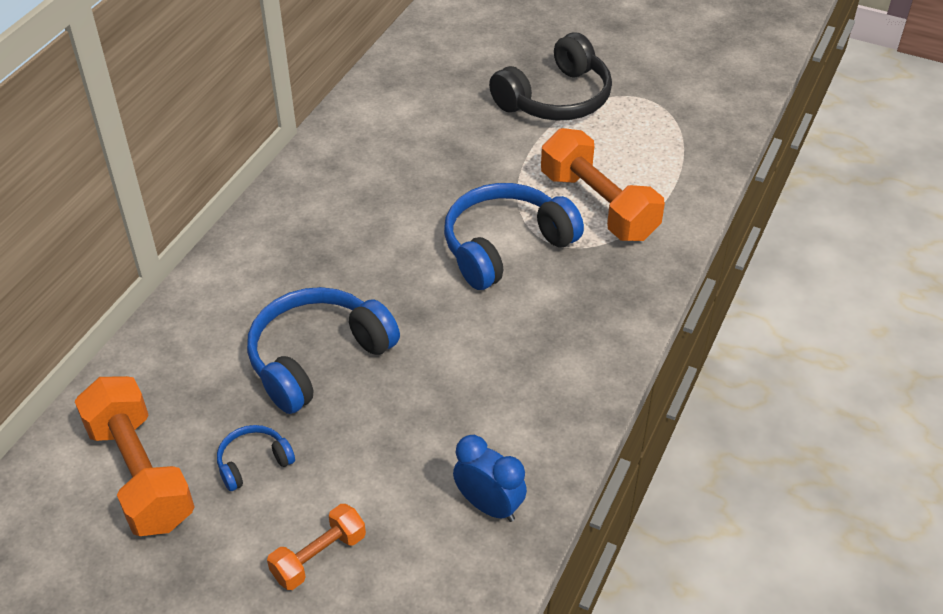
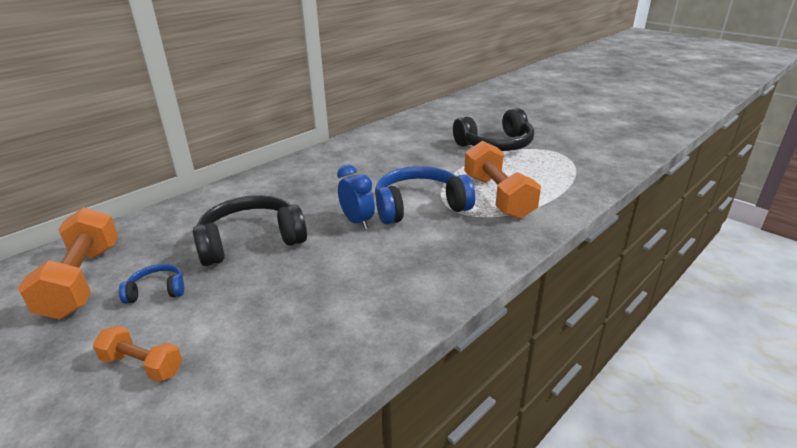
camera: 20 degrees right, 15 degrees down
blue headphones [247,287,400,414] -> black headphones [193,195,307,266]
orange dumbbell [267,504,366,590] -> orange dumbbell turned 45 degrees clockwise [93,326,182,382]
blue clock [453,435,527,522] -> blue clock moved to [337,164,375,230]

